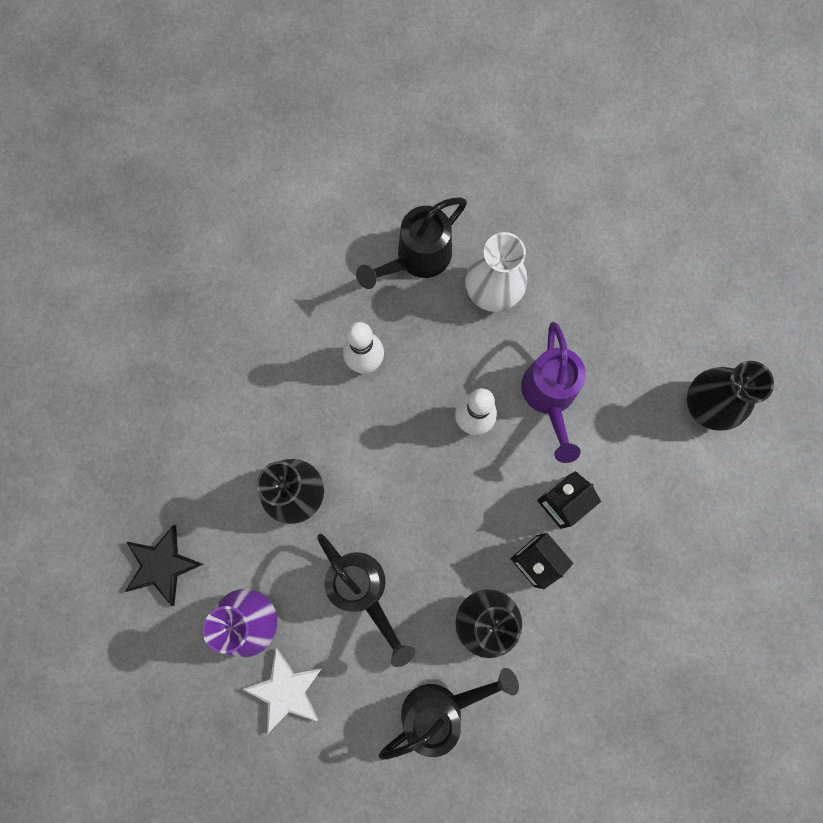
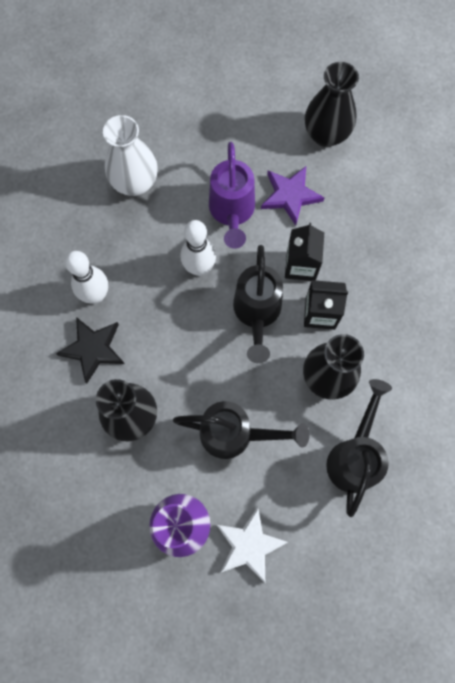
camera: 45 degrees left, 5 degrees down
black star [125,525,204,606] -> black star moved to [56,317,125,383]
black watering can [356,197,467,289] -> black watering can moved to [233,245,283,363]
purple watering can [521,322,586,463] -> purple watering can turned 45 degrees clockwise [209,142,255,249]
none -> purple star [261,166,325,226]

